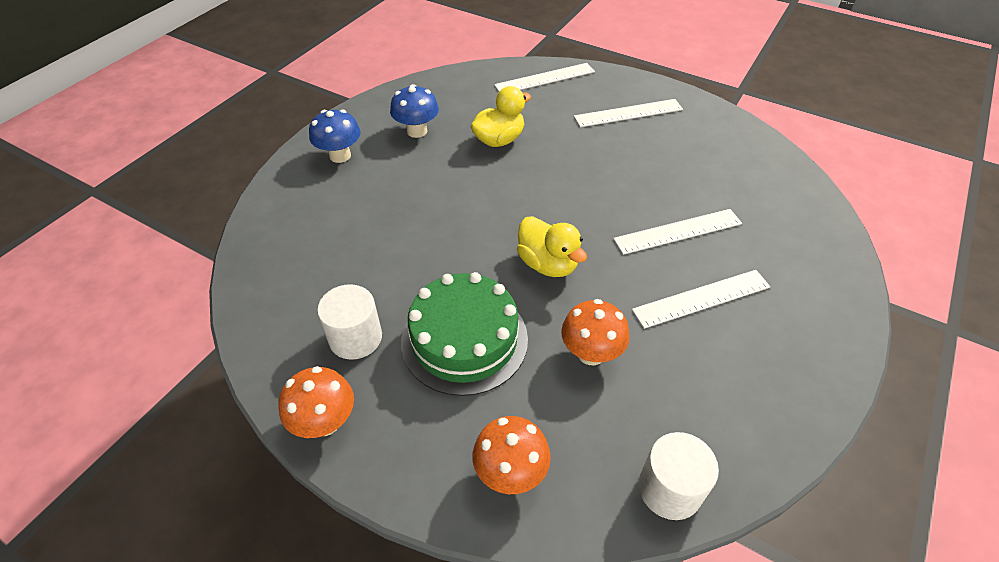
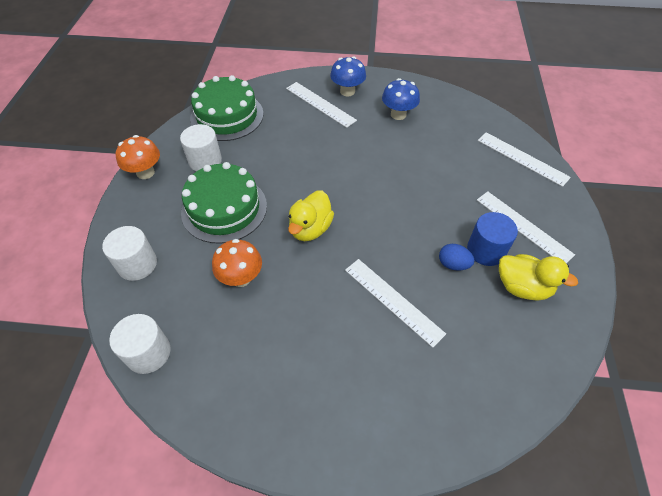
camera: 65 degrees right, 5 degrees up
yellow duck [471,86,531,147] -> yellow duck moved to [499,254,578,301]
orange mushroom [472,416,551,494] -> white cylinder [102,226,157,281]
white ruler [632,270,770,329] -> white ruler moved to [286,82,357,128]
none -> green cake [190,75,264,141]
none -> blue egg [439,244,475,271]
none -> blue cylinder [467,212,518,266]

